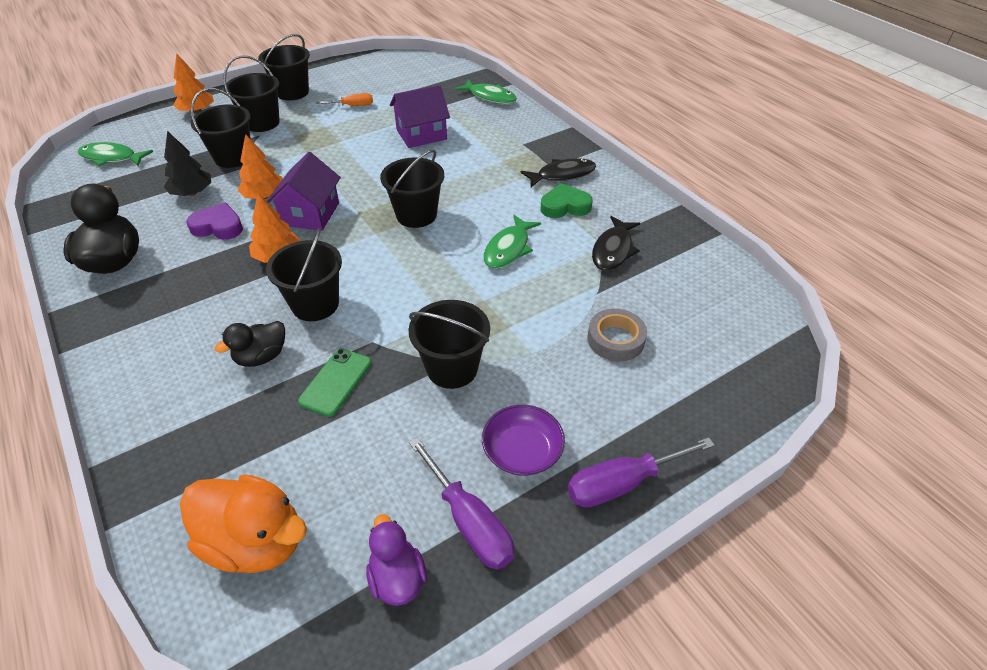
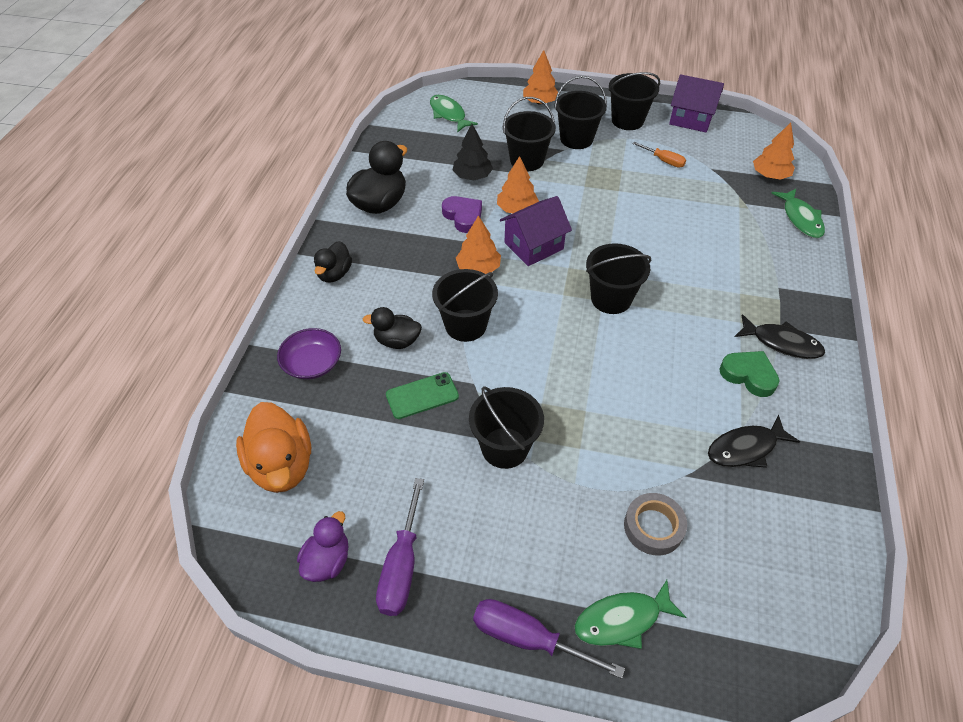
camera: 45 degrees right, 5 degrees up
purple house [390,85,450,148] -> purple house moved to [669,74,724,132]
purple bowl [482,405,565,476] -> purple bowl moved to [277,328,341,380]
green fish [483,215,541,269] -> green fish moved to [575,580,686,649]
none -> black duck [314,241,352,283]
none -> orange tree [753,123,795,179]

